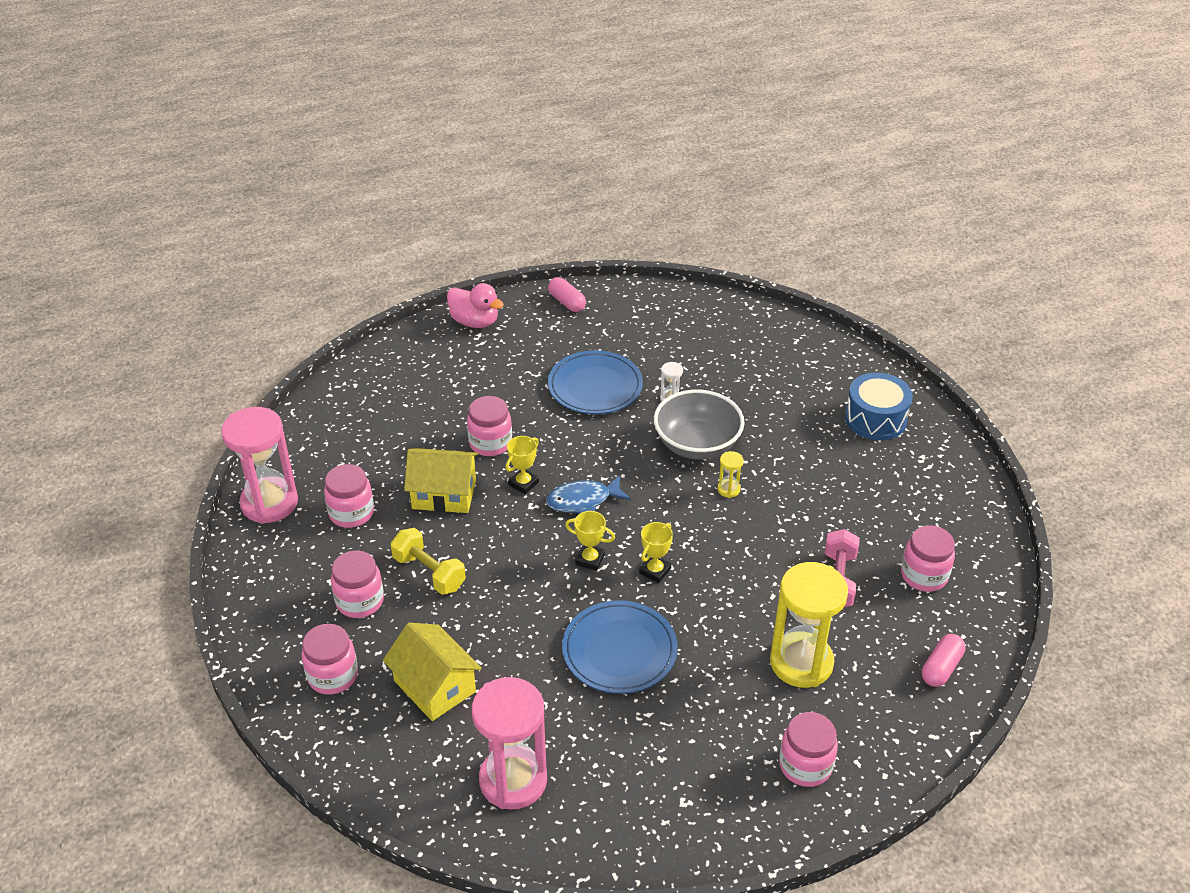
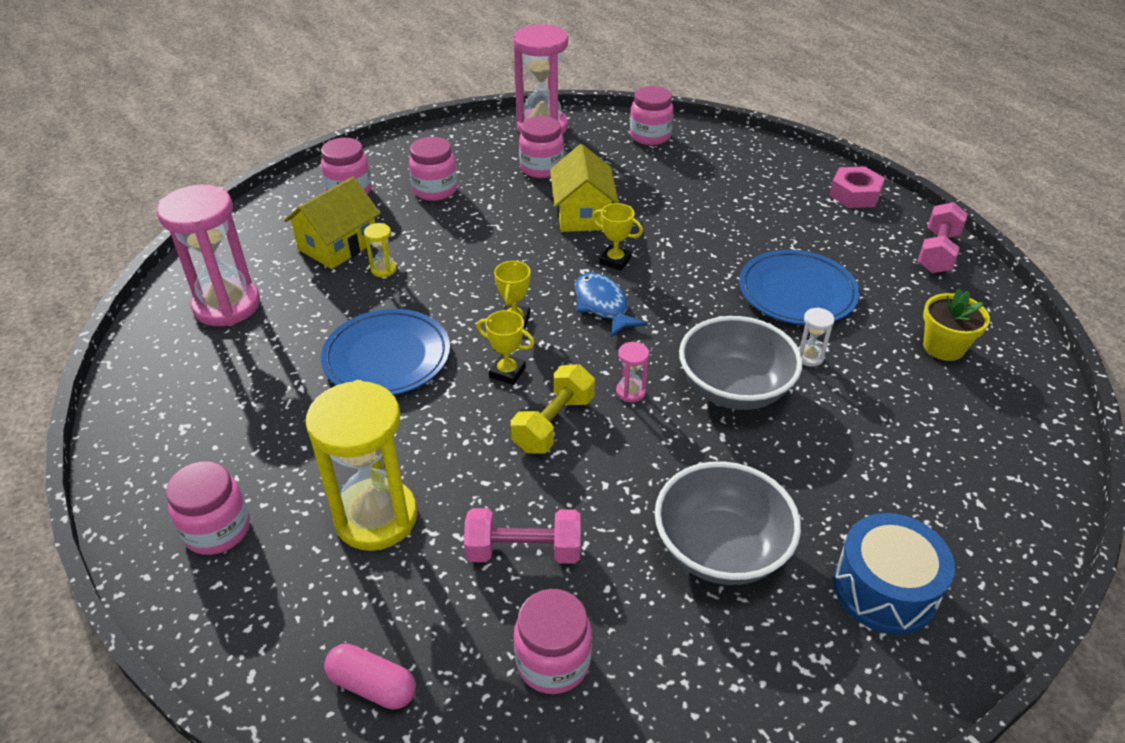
camera: 80 degrees right, 0 degrees up
yellow dumbbell [390,528,466,595] -> yellow dumbbell moved to [511,364,595,454]
pink duck [447,283,504,328] -> pink nut [829,166,885,208]
pink jar [467,396,512,456] -> pink jar moved to [630,86,674,145]
pink capsule [548,277,586,312] -> pink dumbbell [918,202,968,273]
yellow hourglass [717,451,744,498] -> yellow hourglass moved to [364,223,397,277]
none -> pink hourglass [616,342,649,402]
none -> grey bowl [655,461,801,585]
none -> yellow flower pot [923,288,990,361]

